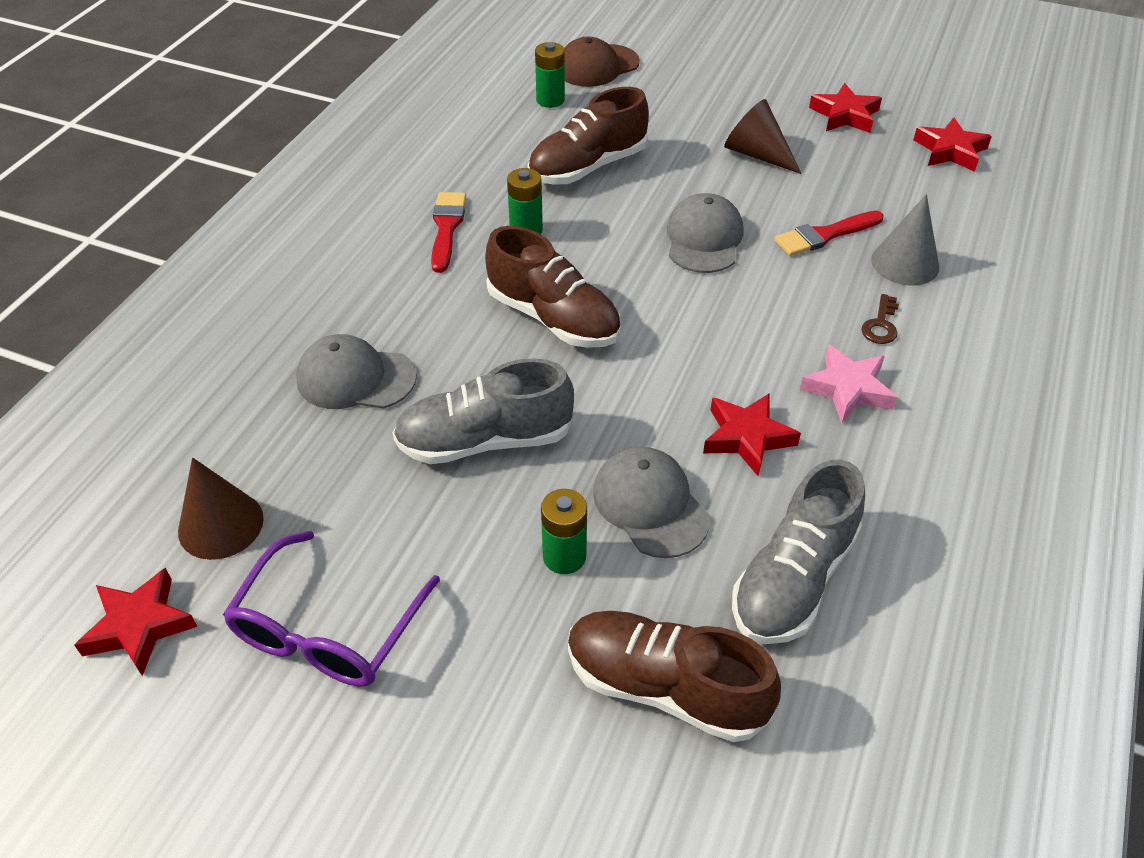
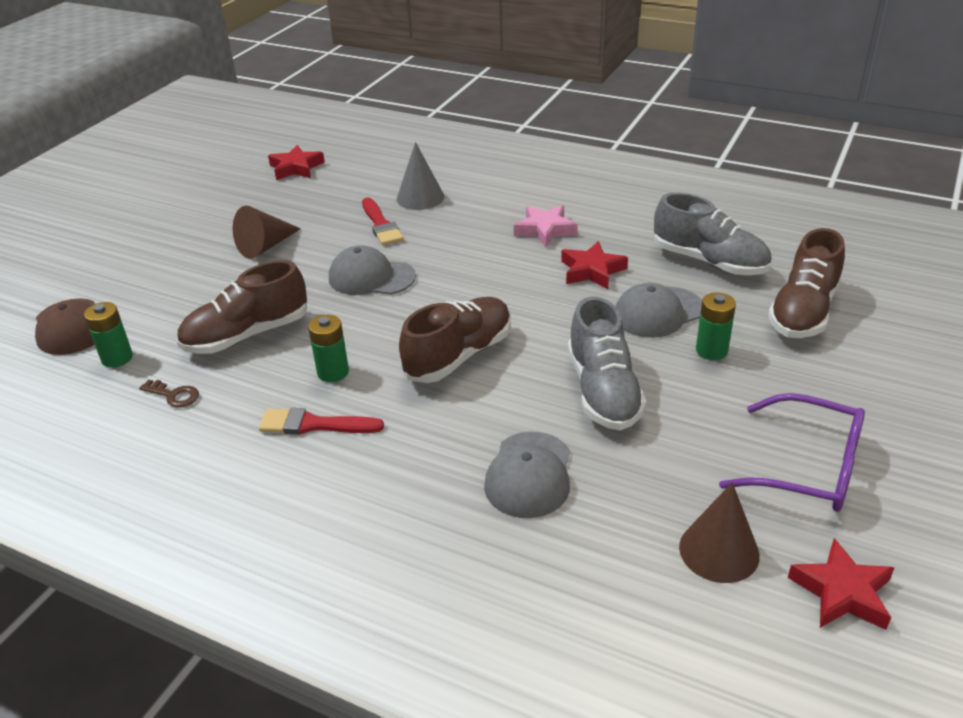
camera: 85 degrees left, 10 degrees down
brown shoe [528,87,649,185] -> brown shoe turned 90 degrees clockwise [176,260,307,354]
red star [809,83,882,133] -> none
brown key [861,294,899,344] -> brown key moved to [139,380,199,408]

